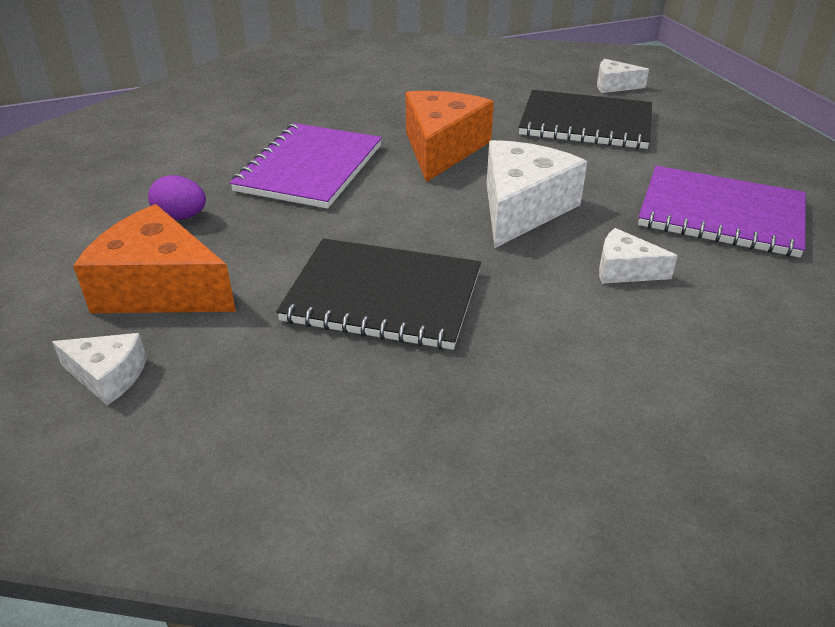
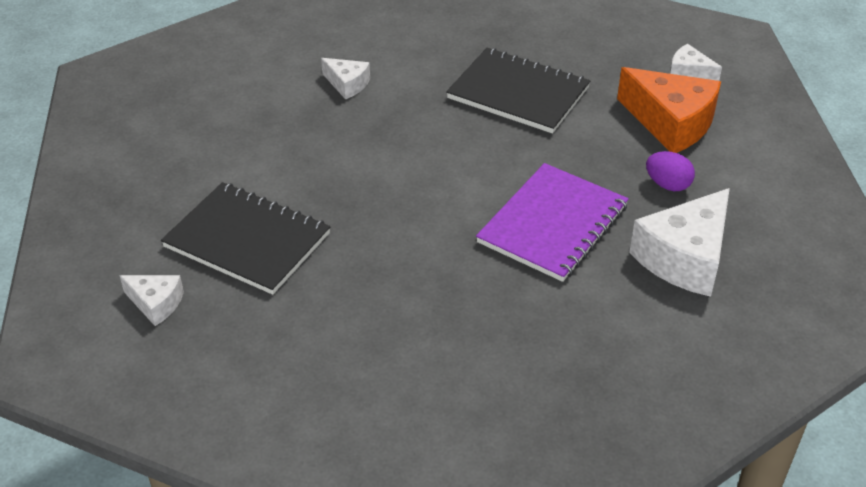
camera: 165 degrees left, 5 degrees up
orange cheese [406,91,494,182] -> none
white cheese [486,140,587,248] -> white cheese moved to [629,188,730,297]
purple notebook [638,166,806,258] -> none

